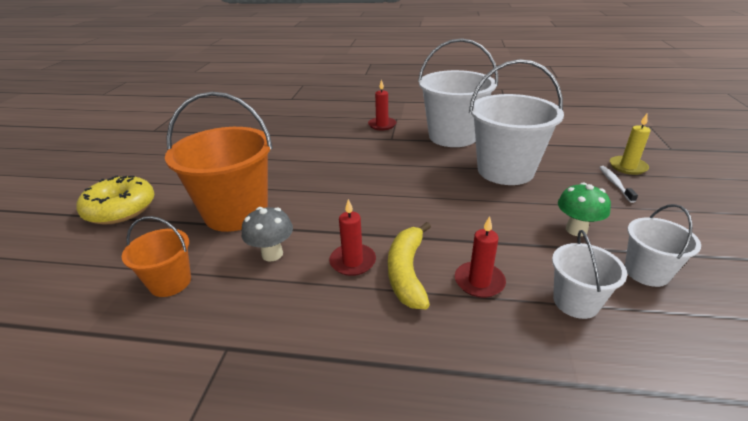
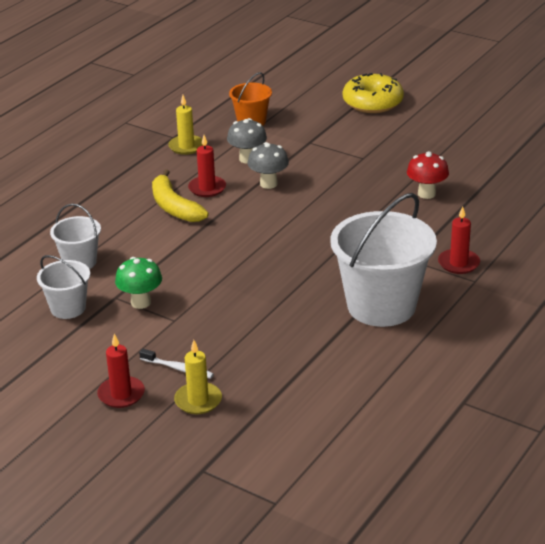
camera: 115 degrees right, 0 degrees up
orange bucket [165,92,273,232] -> none
yellow banana [388,222,431,309] -> yellow banana turned 150 degrees counterclockwise [152,169,209,222]
red candle [455,216,506,298] -> red candle moved to [97,334,145,408]
white bucket [469,59,564,185] -> none
none -> yellow candle [168,95,203,155]
none -> grey mushroom [248,142,289,189]
none -> red mushroom [407,151,449,199]

